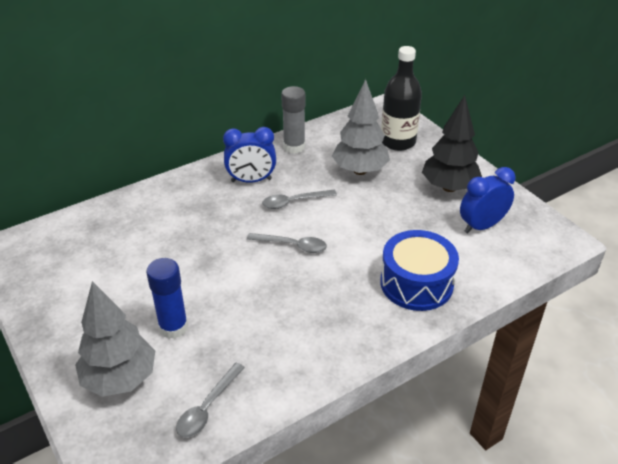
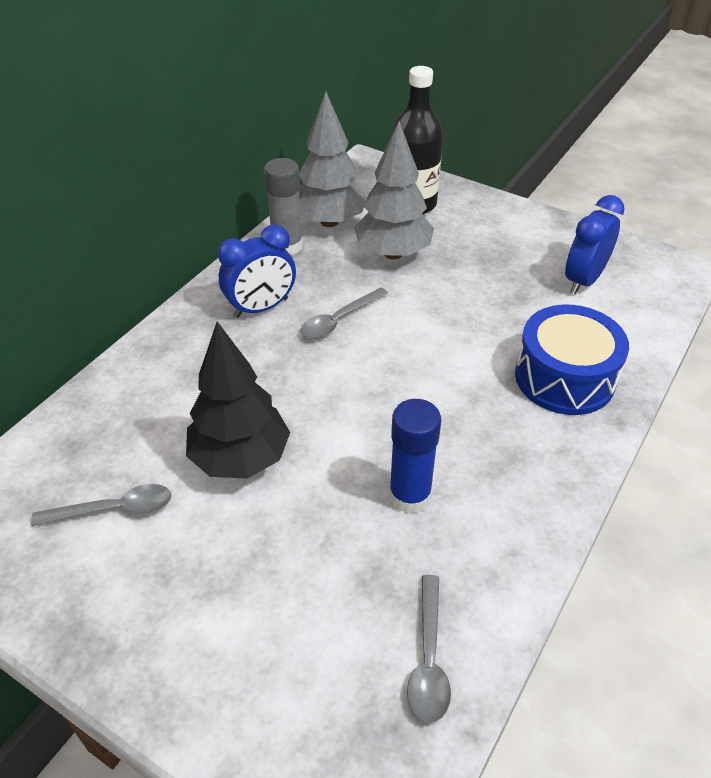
camera: 25 degrees left, 5 degrees up
grey tree [75,281,155,397] -> grey tree moved to [299,92,367,227]
blue glue stick [146,258,188,339] -> blue glue stick moved to [389,399,441,514]
grey spoon [247,233,327,253] -> grey spoon moved to [31,484,171,526]
black tree [422,95,482,192] -> black tree moved to [186,322,290,479]

